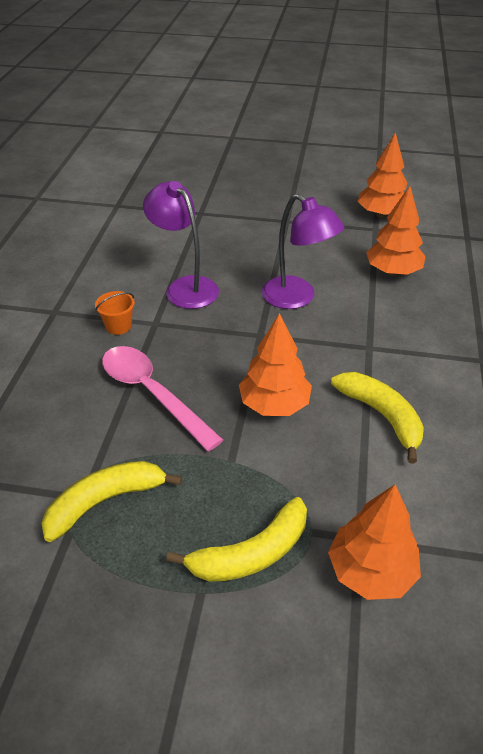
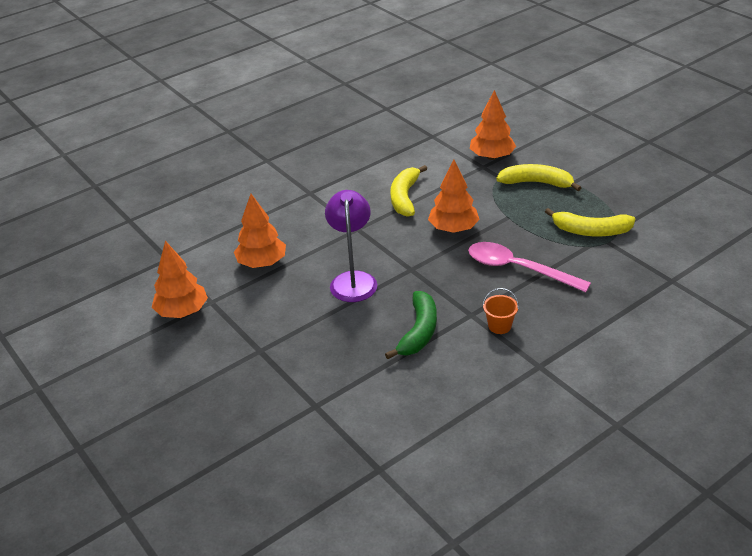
camera: 135 degrees left, 5 degrees down
pink spoon [102,346,224,451] -> pink spoon turned 120 degrees clockwise [468,242,591,292]
purple lamp [143,181,219,309] -> green banana [385,291,437,359]

